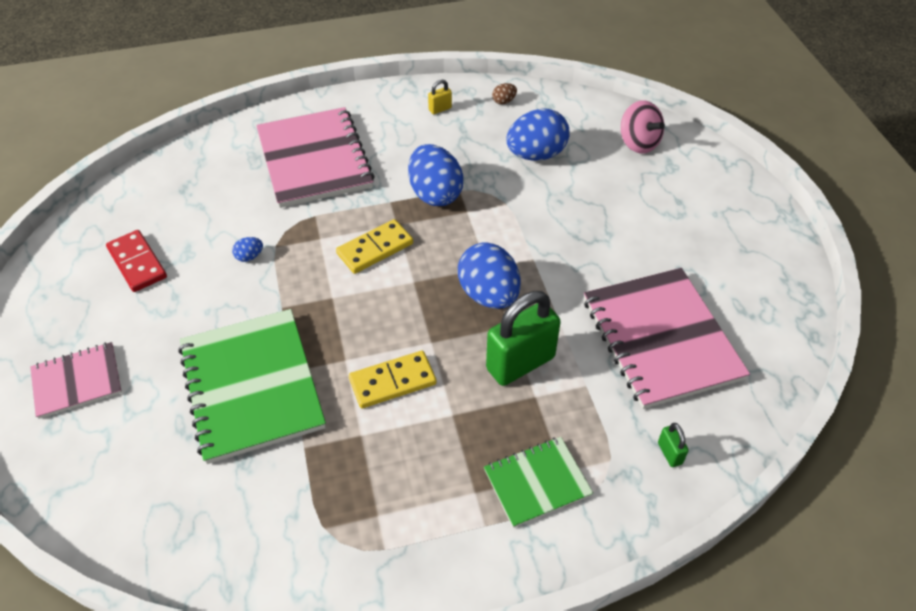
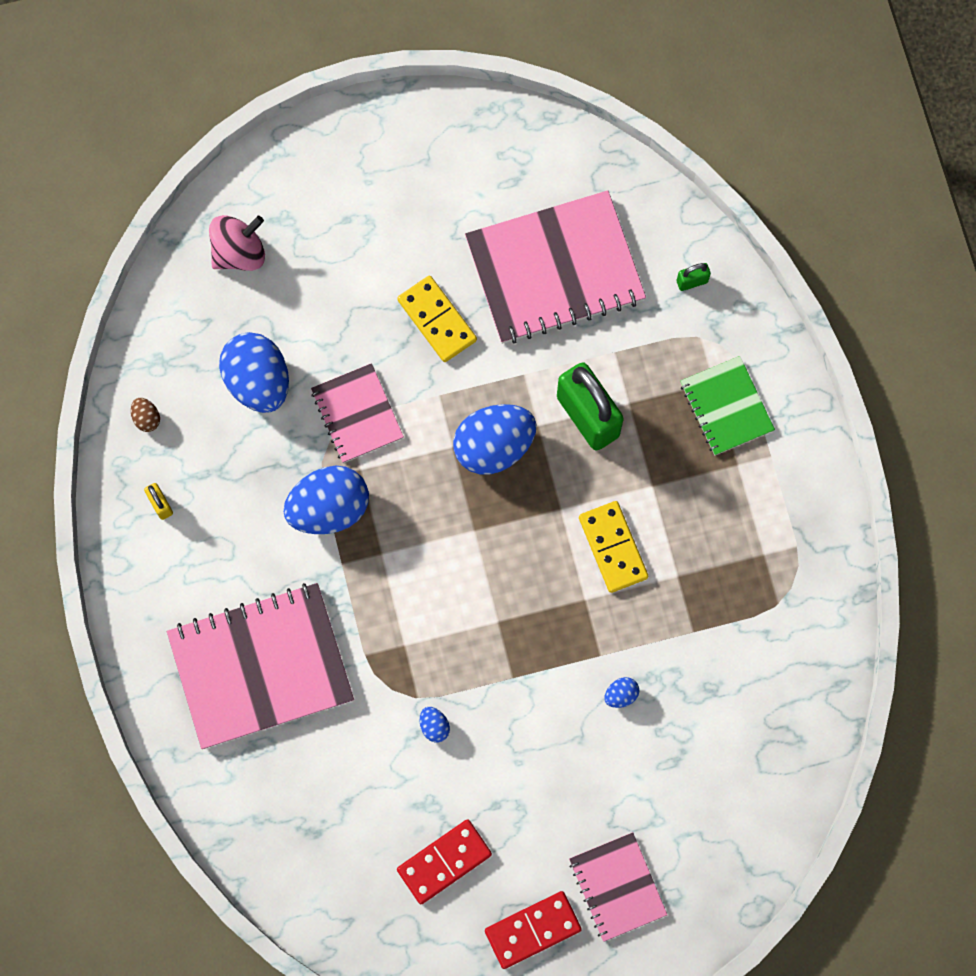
camera: 90 degrees left, 25 degrees up
green notebook [178,309,326,464] -> blue egg [604,677,639,708]
yellow domino [336,219,413,274] -> yellow domino moved to [397,276,477,362]
none -> pink notebook [311,363,404,463]
none -> red domino [485,891,582,969]

